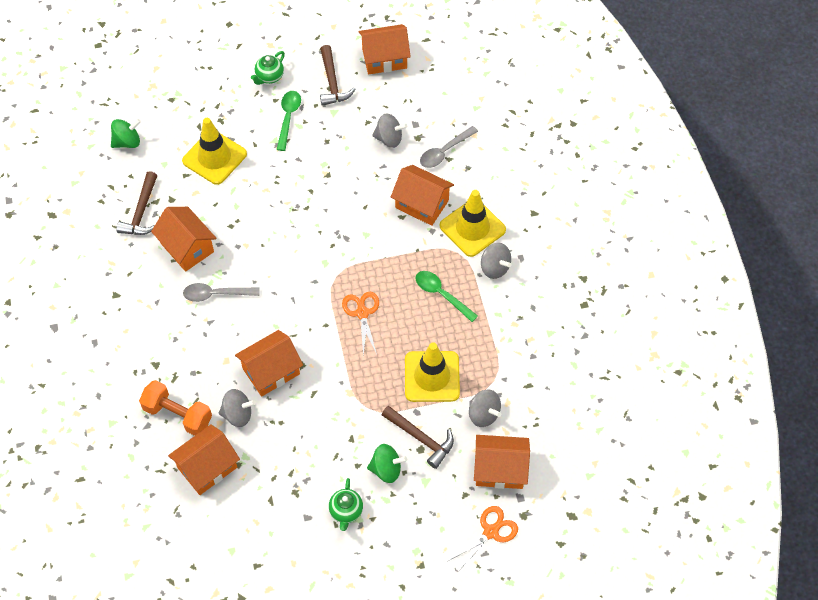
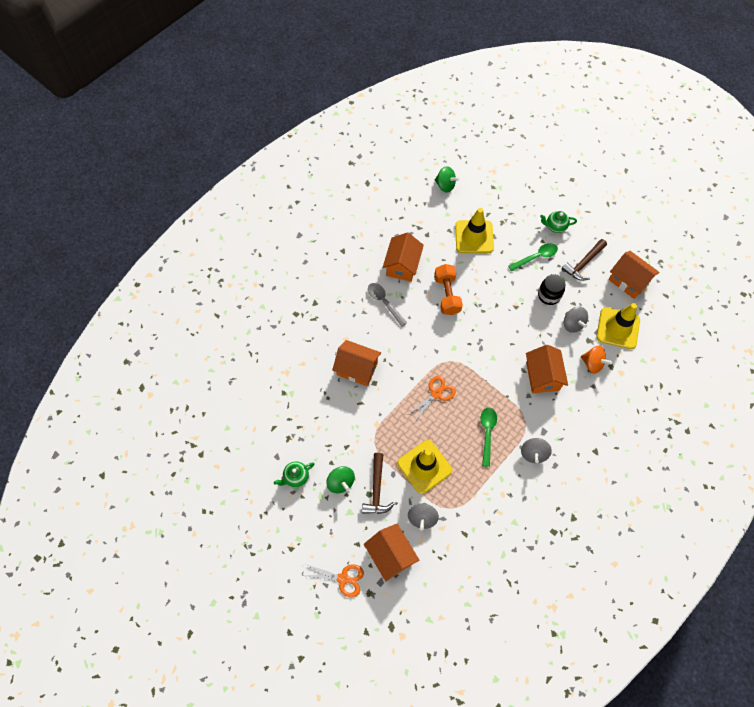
camera: 55 degrees right, 5 degrees up
brown hammer [116,171,157,235] -> none
orange dumbbell [139,380,212,436] -> orange dumbbell moved to [435,264,463,315]
orange house [168,424,240,495] -> none
grey spinning top [219,389,256,427] -> none
grey spoon [420,126,478,168] -> orange spinning top [581,346,612,374]
yellow traffic cone [440,190,506,257] -> yellow traffic cone moved to [596,303,640,349]
none -> black jar [538,274,565,305]

